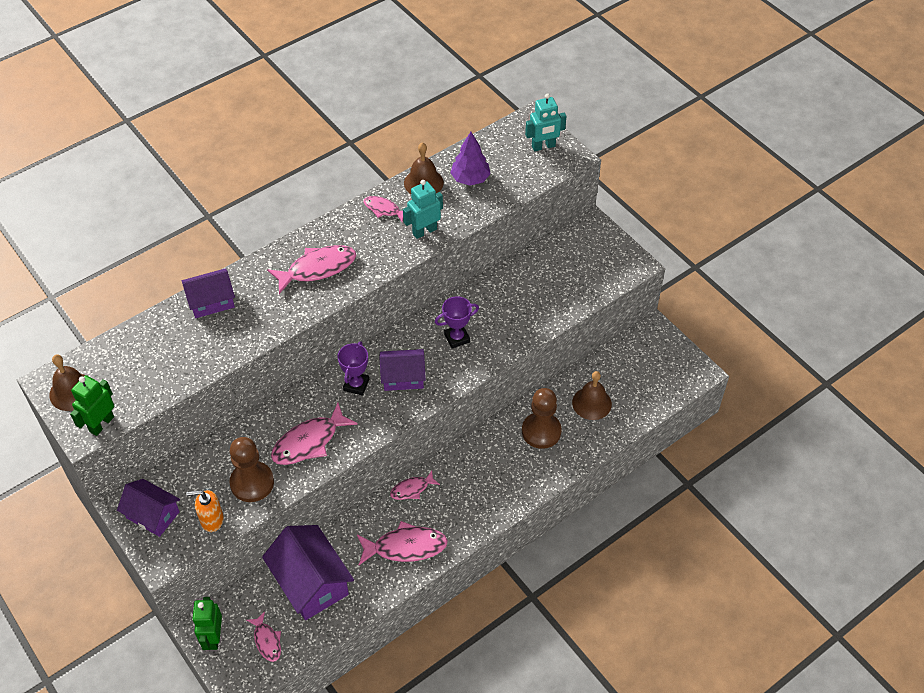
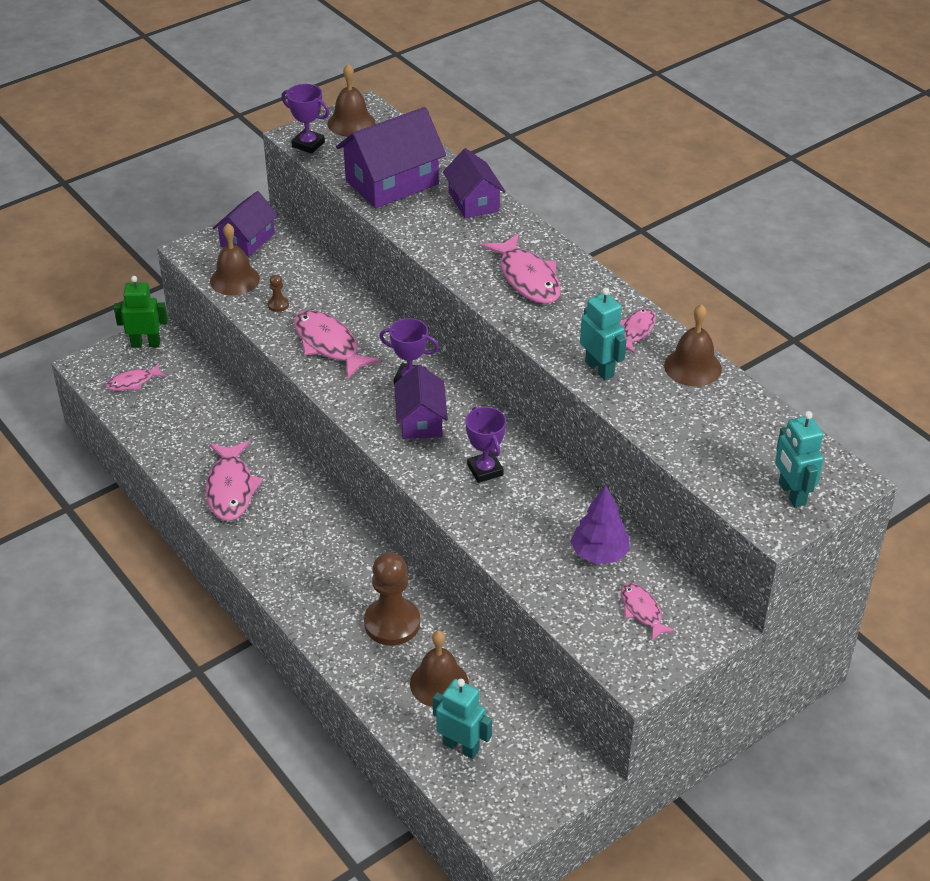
camera: 90 degrees right, 10 degrees down
green robot [70,375,114,436] -> purple trophy [281,84,329,154]
orange soap dispenser [186,490,224,532] -> brown bell [210,223,260,296]
brown pawn [229,437,274,502] -> brown pawn [267,274,289,312], size x0.43
purple house [262,525,354,620] -> purple house moved to [336,107,446,208]
pink fish [390,471,440,500] -> pink fish moved to [621,583,676,641]
purple tree [450,132,491,186] -> purple tree moved to [570,485,630,564]
none -> turquoise robot [433,679,492,759]

